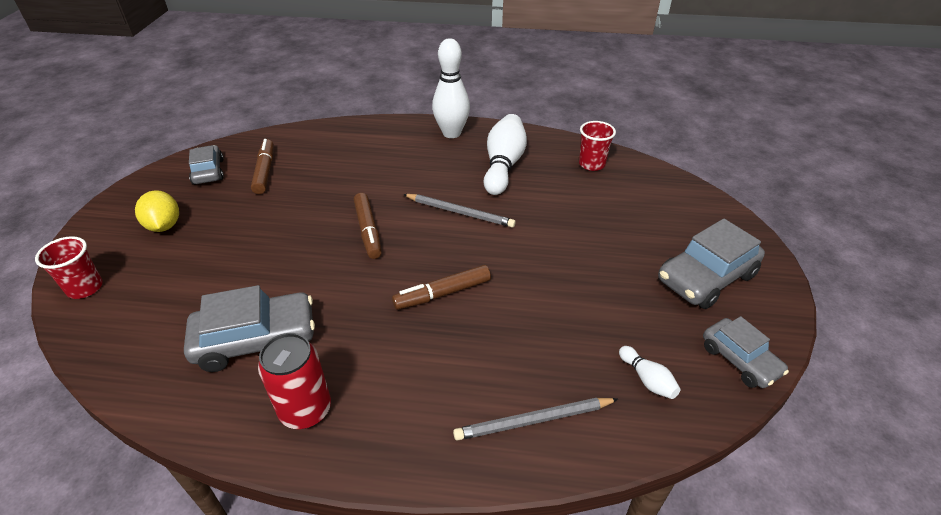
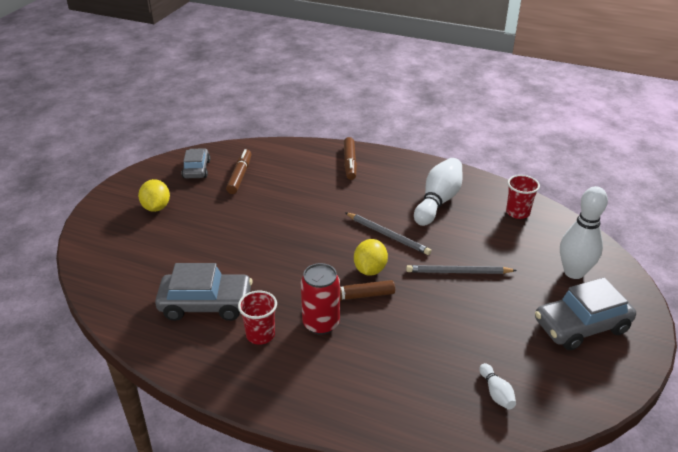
camera: 15 degrees right, 5 degrees down
red cup [35,236,103,299] -> red cup moved to [238,291,277,345]
red can [258,333,331,429] -> red can moved to [301,263,340,335]
brown marker [354,193,382,259] -> brown marker moved to [344,137,357,180]
white bowling pin [432,38,470,138] -> white bowling pin moved to [560,186,608,279]
grey pencil [453,398,618,441] -> grey pencil moved to [406,265,517,274]
grey car [703,316,789,388] -> none
none -> yellow lemon [354,239,388,276]

